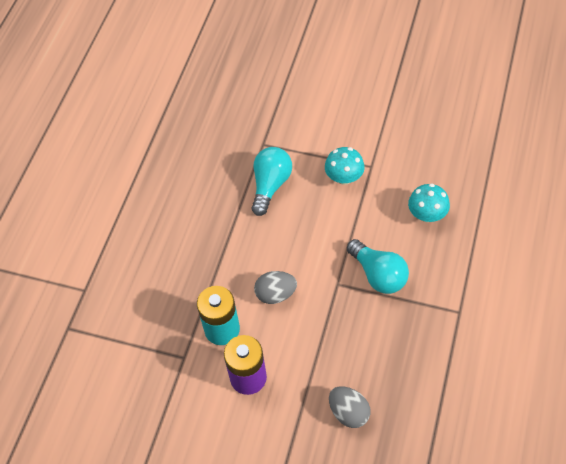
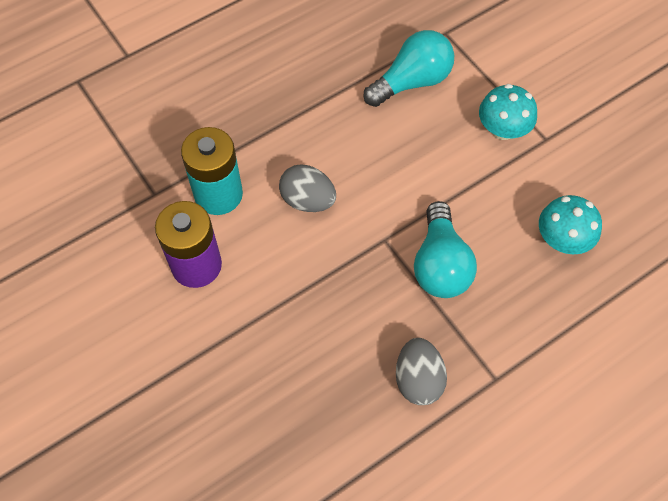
camera: 35 degrees right, 5 degrees up
grey egg [329,386,371,428] -> grey egg moved to [396,338,447,405]

